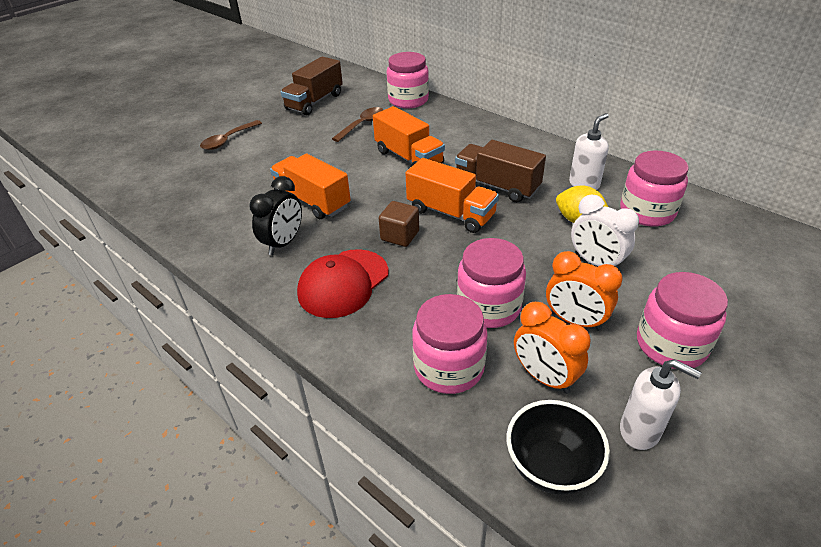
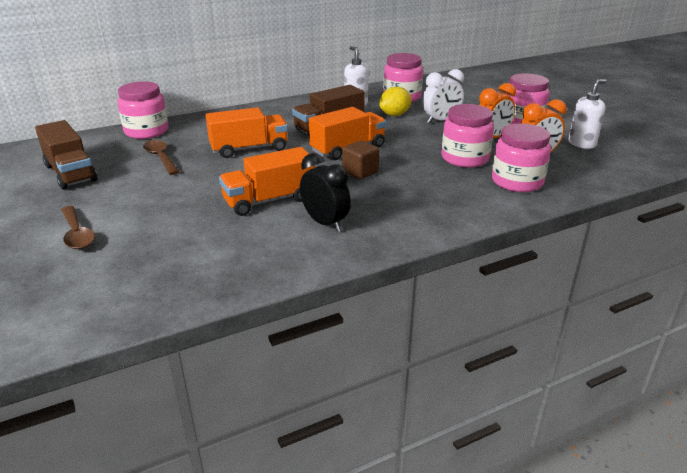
camera: 70 degrees left, 10 degrees down
red cap [297,249,389,318] -> none
black bowl [507,400,610,495] -> none

